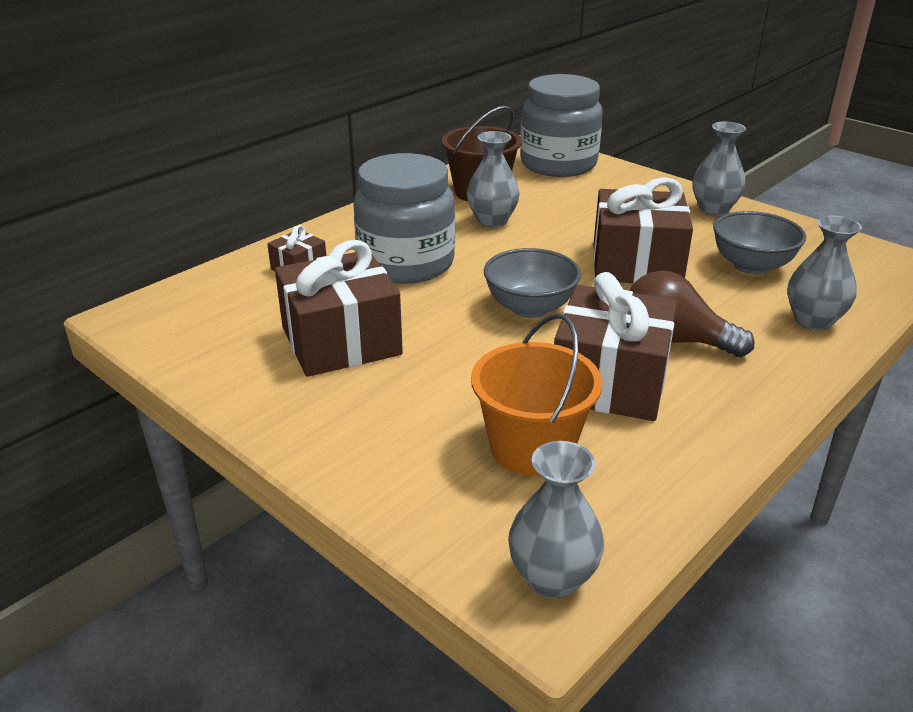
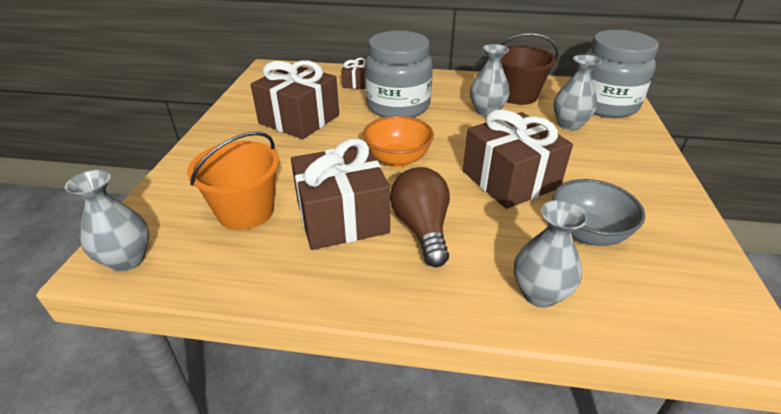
camera: 55 degrees right, 5 degrees up
grey bowl [484,248,581,318] -> orange bowl [363,116,434,168]
grey vase [692,122,746,216] -> grey vase moved to [553,55,602,130]

